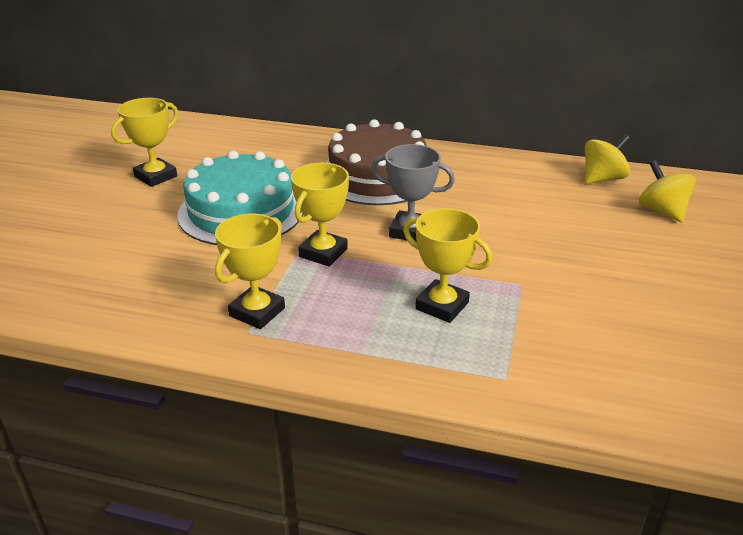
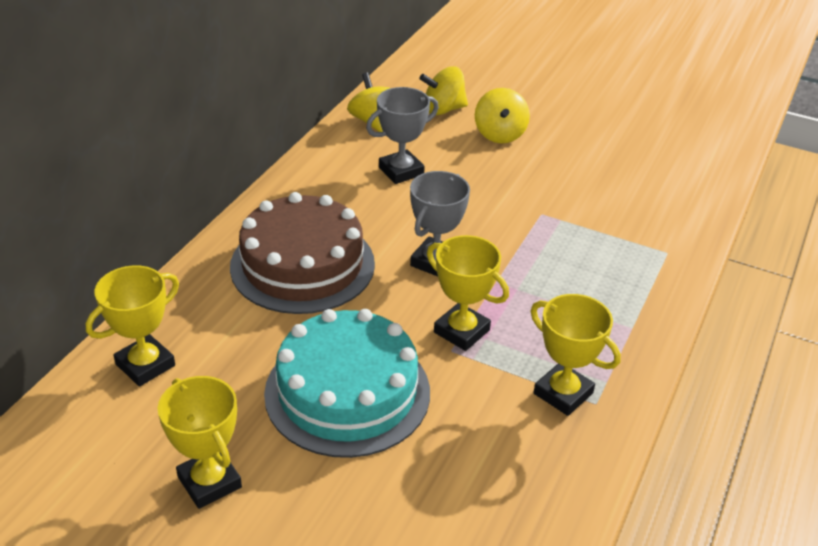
camera: 80 degrees left, 5 degrees up
yellow trophy [403,208,492,323] -> yellow trophy moved to [86,265,179,386]
none -> grey trophy [366,87,439,184]
none -> yellow spinning top [475,88,530,143]

